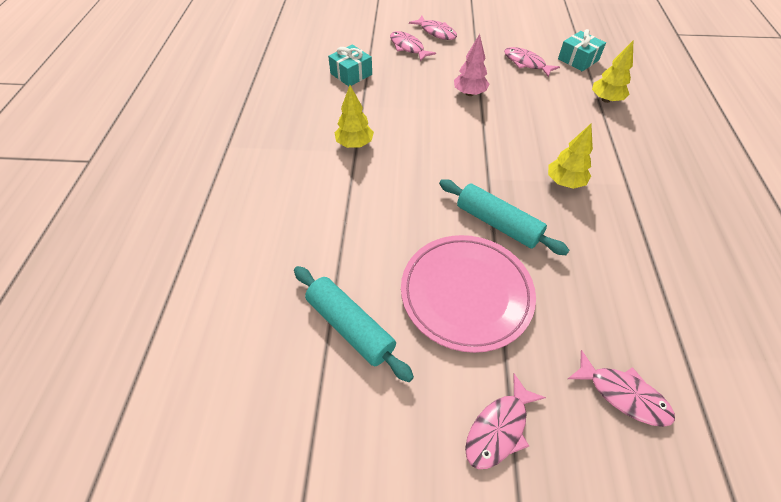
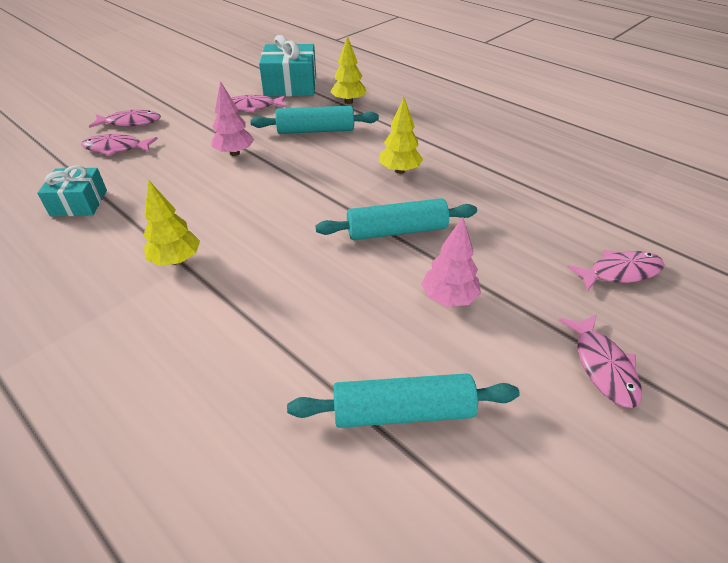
camera: 50 degrees left, 10 degrees down
pink plate [401,235,536,353] -> pink tree [421,217,481,307]
turquoise gift [558,29,606,71] -> turquoise gift [259,35,316,97], size x1.59
none -> turquoise rolling pin [250,106,379,134]

